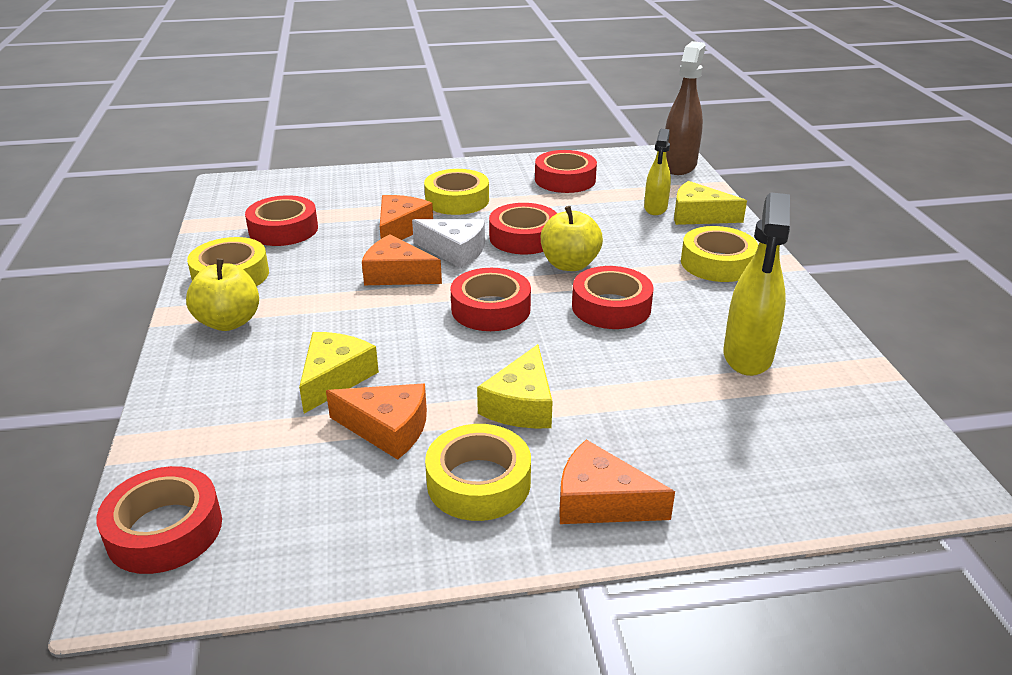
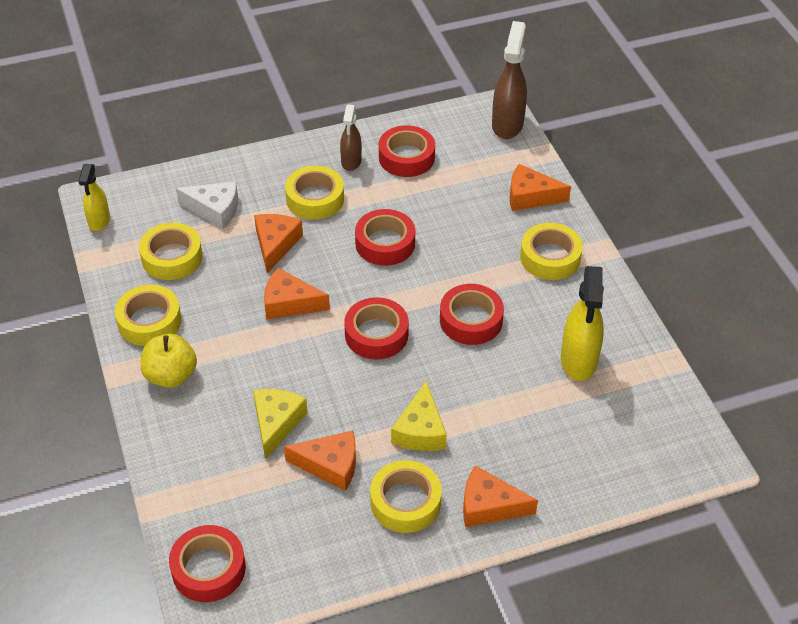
camera: 10 degrees left, 15 degrees up
red tape [245,195,318,246] -> yellow tape [139,223,203,280]
white cheese [412,219,485,268] -> white cheese moved to [176,181,238,229]
yellow apple [541,206,603,271] -> none
yellow spray bottle [644,129,671,215] -> yellow spray bottle moved to [78,164,110,231]
yellow cheese [674,181,747,225] -> orange cheese [510,164,571,211]
none -> brown spray bottle [340,104,362,171]

